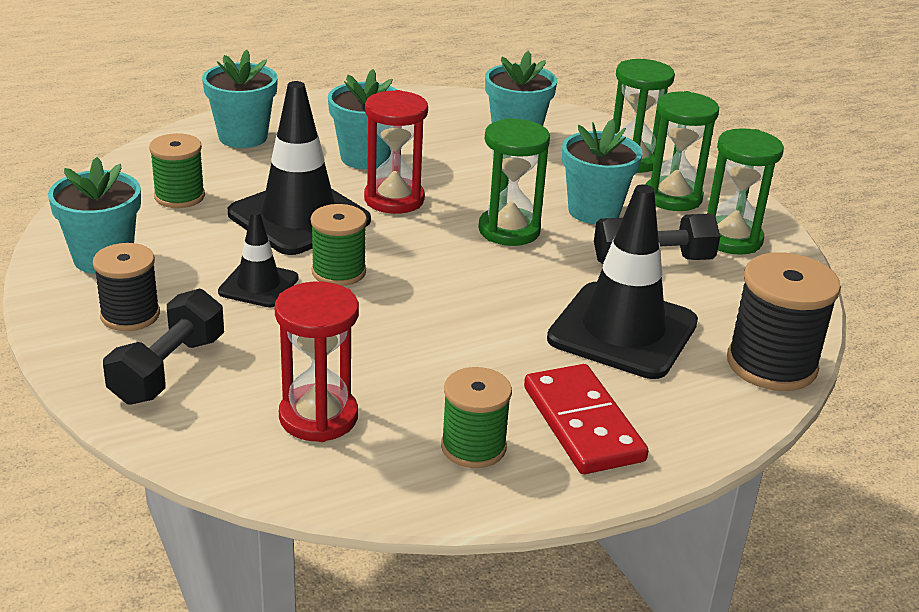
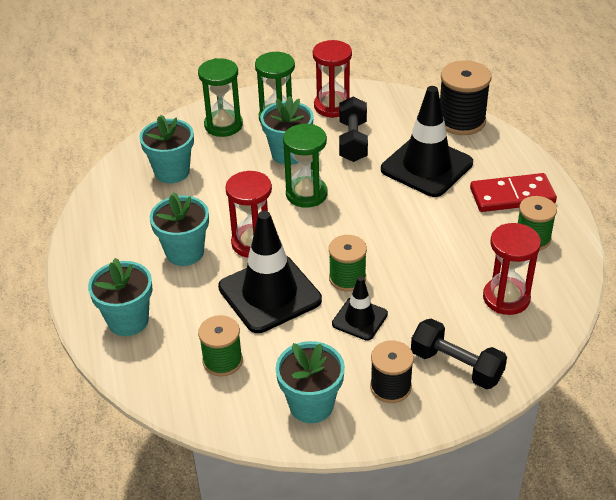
camera: 75 degrees left, 10 degrees up
green hourglass [707,128,784,255] -> red hourglass [313,40,352,118]

